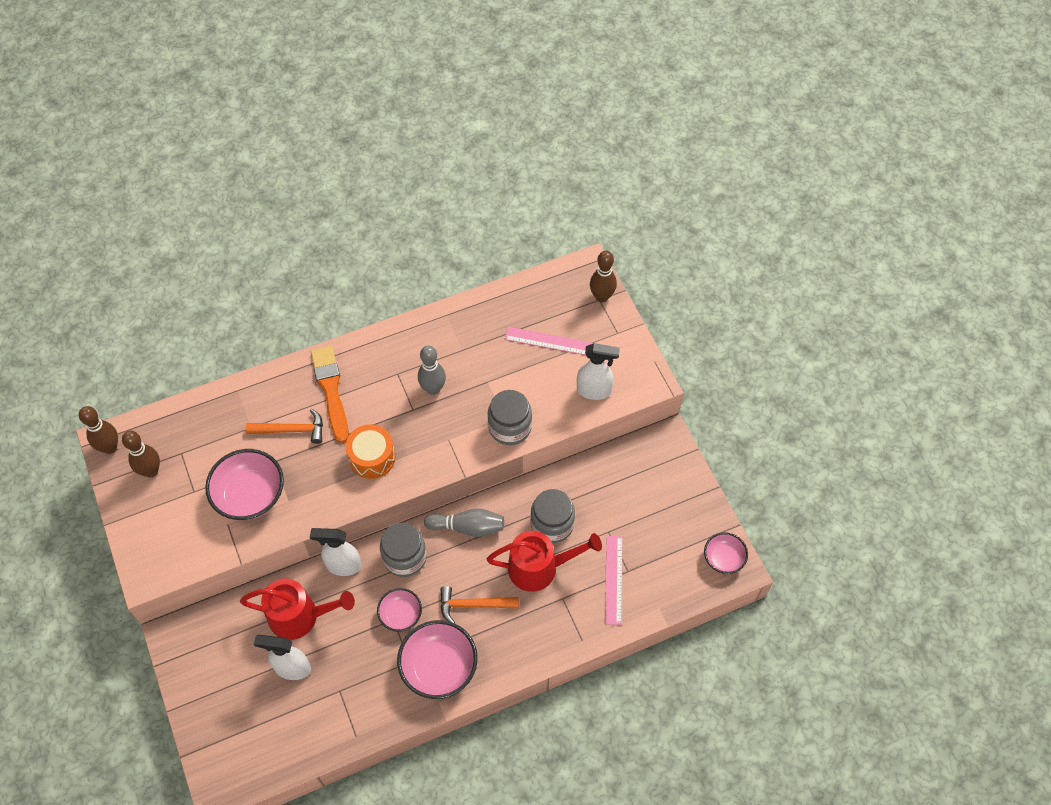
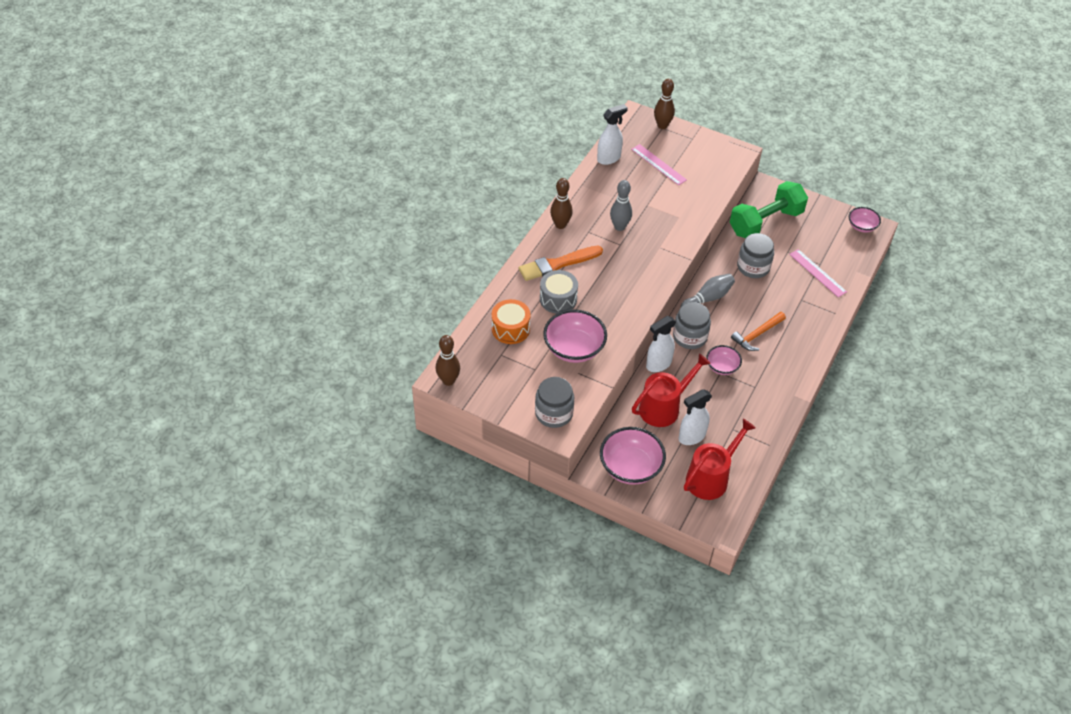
camera: 40 degrees left, 10 degrees down
brown bowling pin [122,431,160,477] -> brown bowling pin moved to [550,178,573,229]
orange hammer [246,409,323,444] -> grey drum [540,270,578,314]
orange brush [311,346,349,443] -> orange brush turned 60 degrees counterclockwise [518,246,603,281]
orange drum [345,424,395,479] -> orange drum moved to [492,299,530,344]
pink bowl [397,620,478,699] -> pink bowl moved to [600,427,666,485]
red watering can [487,531,602,592] -> red watering can moved to [684,419,756,500]
grey jar [488,390,532,445] -> grey jar moved to [535,377,574,428]
pink ruler [505,327,593,355] -> pink ruler turned 75 degrees clockwise [631,144,687,185]
white spray bottle [577,343,620,400] -> white spray bottle moved to [597,104,628,165]
none -> green dumbbell [730,181,808,238]

